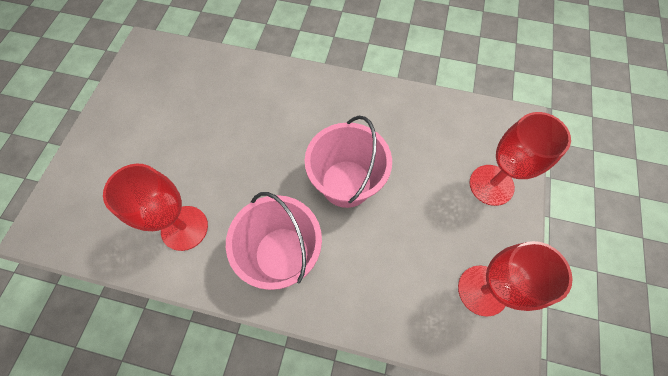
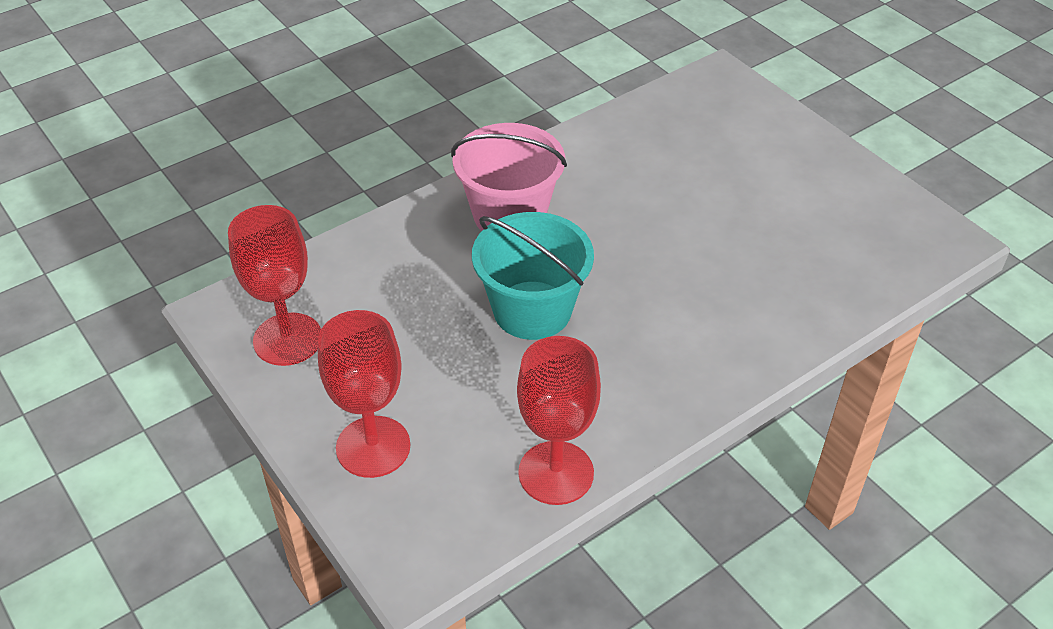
camera: 130 degrees right, 20 degrees down
red goblet [103,164,208,251] -> red goblet moved to [517,336,601,505]
pink bucket [305,116,392,208] -> turquoise bucket [472,212,594,340]

